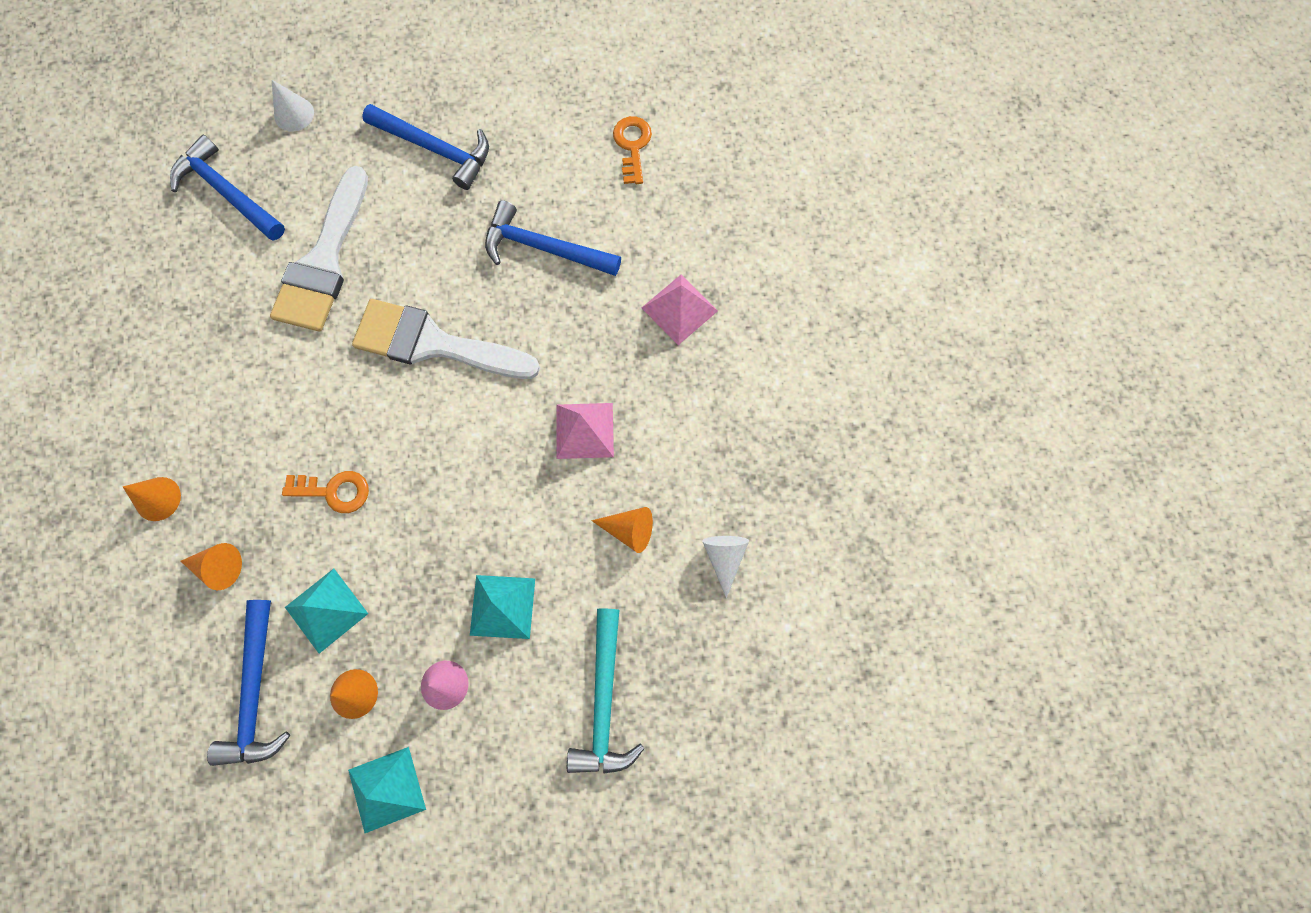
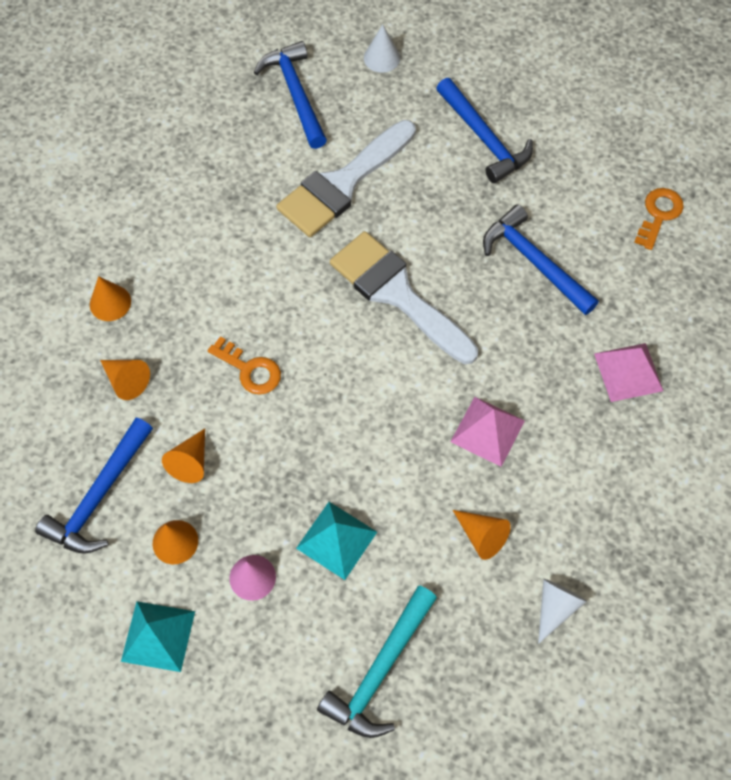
camera: 30 degrees right, 10 degrees down
turquoise pyramid [285,569,368,654] -> orange cone [162,429,205,483]

